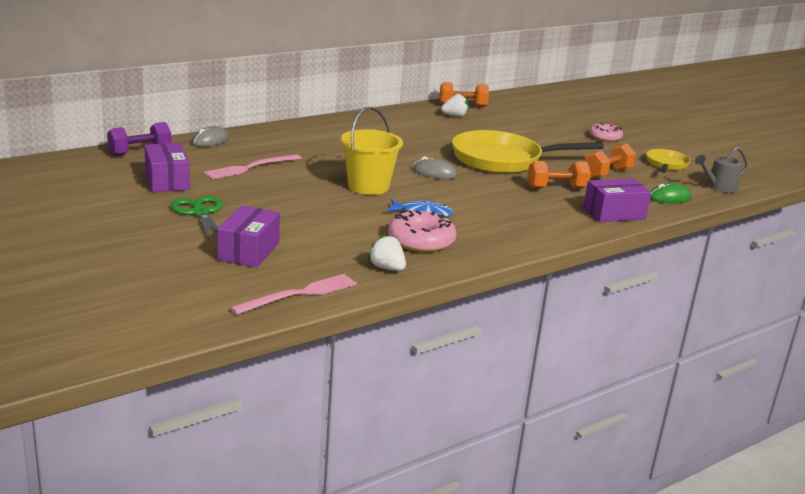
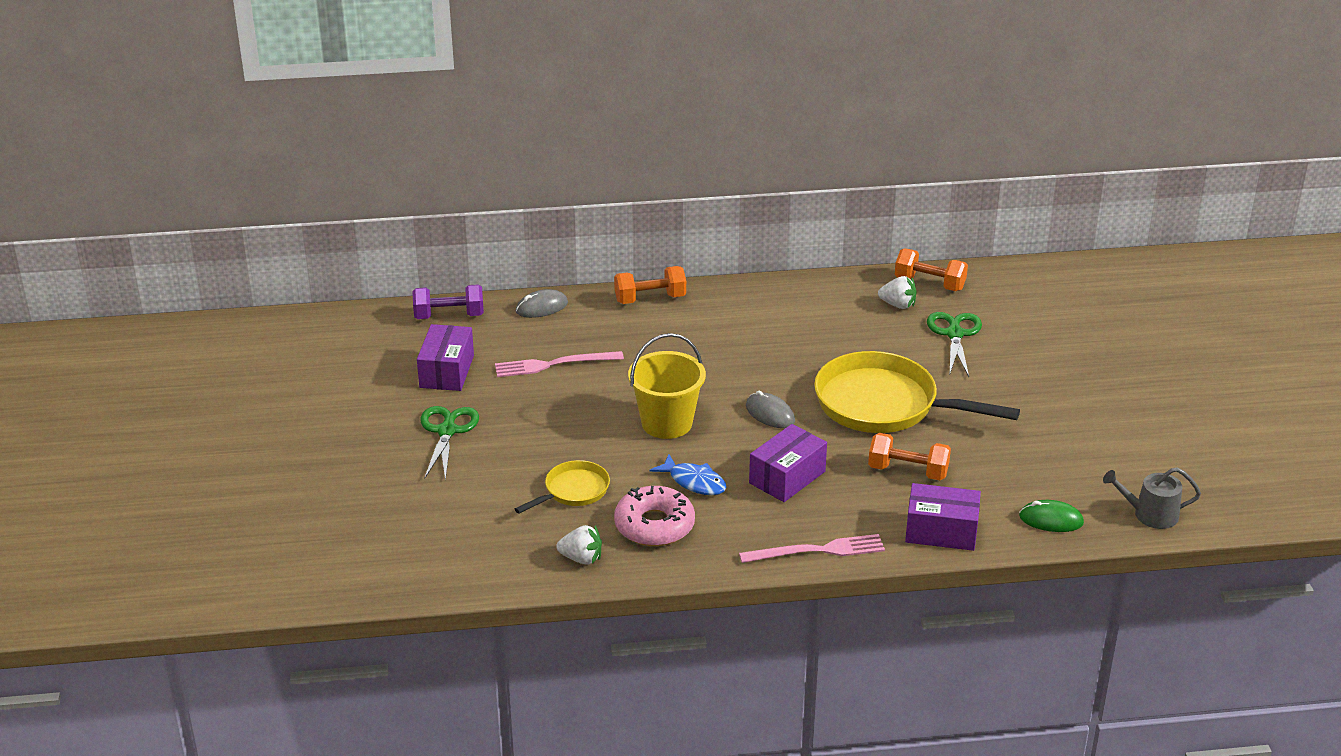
camera: 30 degrees right, 10 degrees up
purple box [217,205,280,268] -> purple box moved to [749,424,827,502]
pink fork [230,274,357,315] -> pink fork moved to [739,534,885,563]
white strawberry [368,234,406,271] -> white strawberry turned 120 degrees clockwise [556,525,602,565]
orange dumbbell [585,143,636,178] -> orange dumbbell moved to [614,266,686,304]
pink donut [590,123,623,142] -> none
yellow pan [646,149,691,173] -> yellow pan moved to [515,460,610,513]
none -> green scissors [927,312,982,377]

